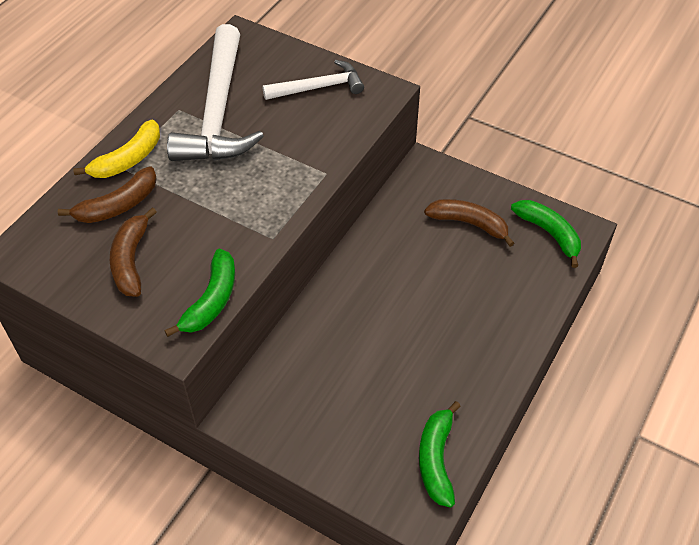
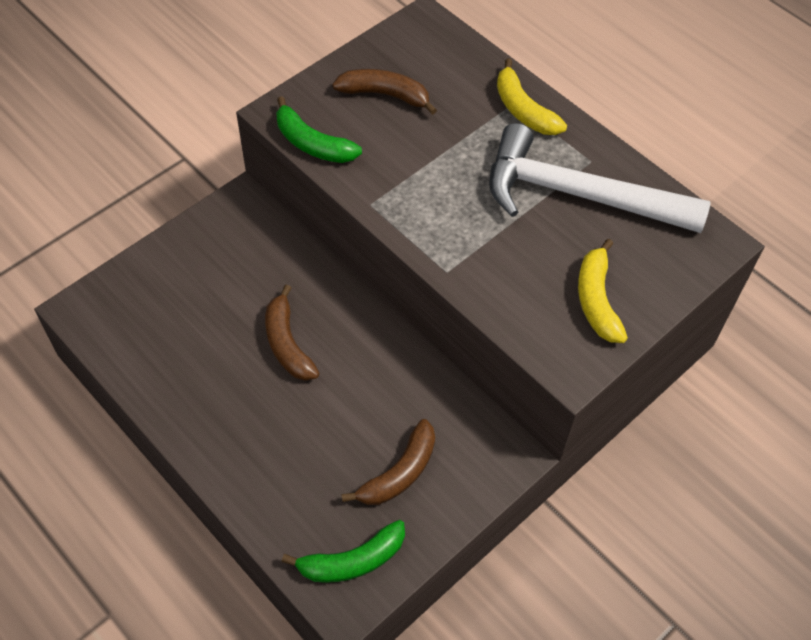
camera: 105 degrees right, 5 degrees up
brown banana [58,167,157,223] -> brown banana moved to [265,285,319,381]
white hammer [262,60,364,100] -> yellow banana [578,239,628,343]
green banana [419,401,461,508] -> none

